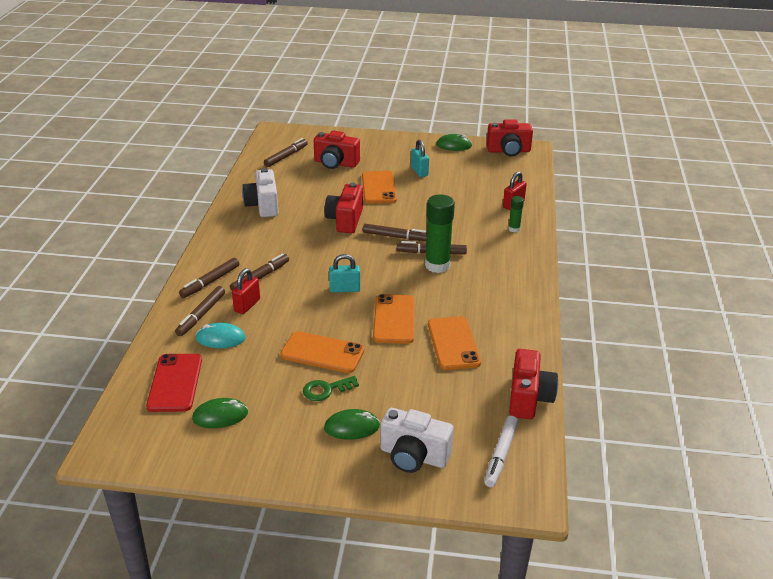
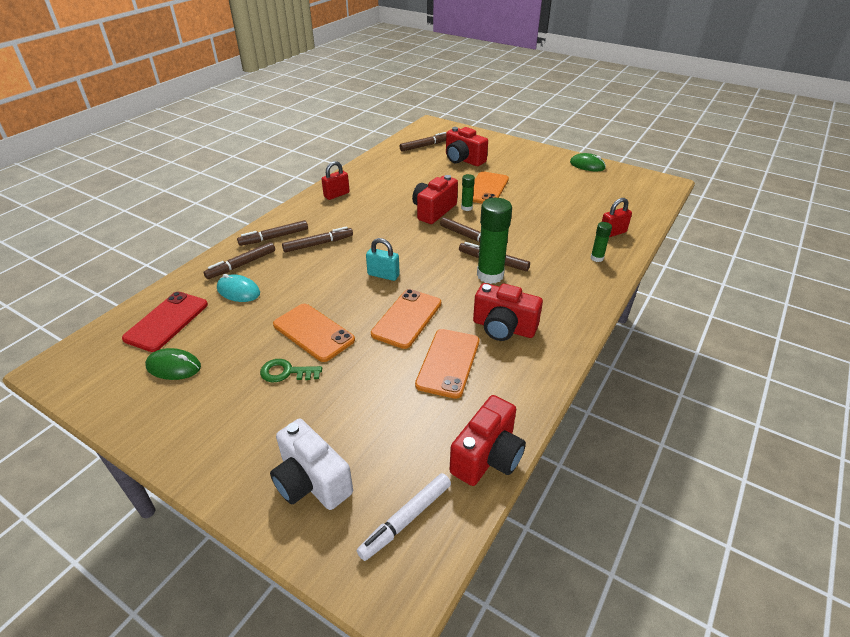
camera: 25 degrees right, 5 degrees up
red padlock [232,268,260,314] -> red padlock moved to [321,161,350,200]
white camera [242,168,278,217] -> none
green mouse [324,409,380,440] -> none
turquoise padlock [411,140,429,177] -> none
red camera [486,119,533,157] -> red camera moved to [473,283,543,341]
none -> green glue stick [461,174,475,211]

